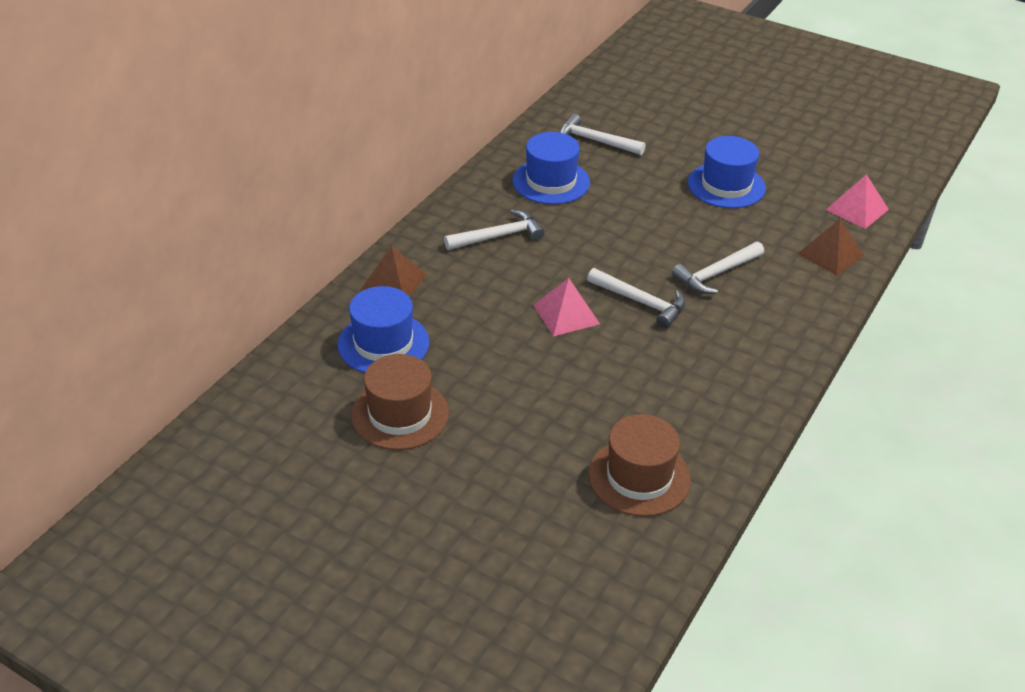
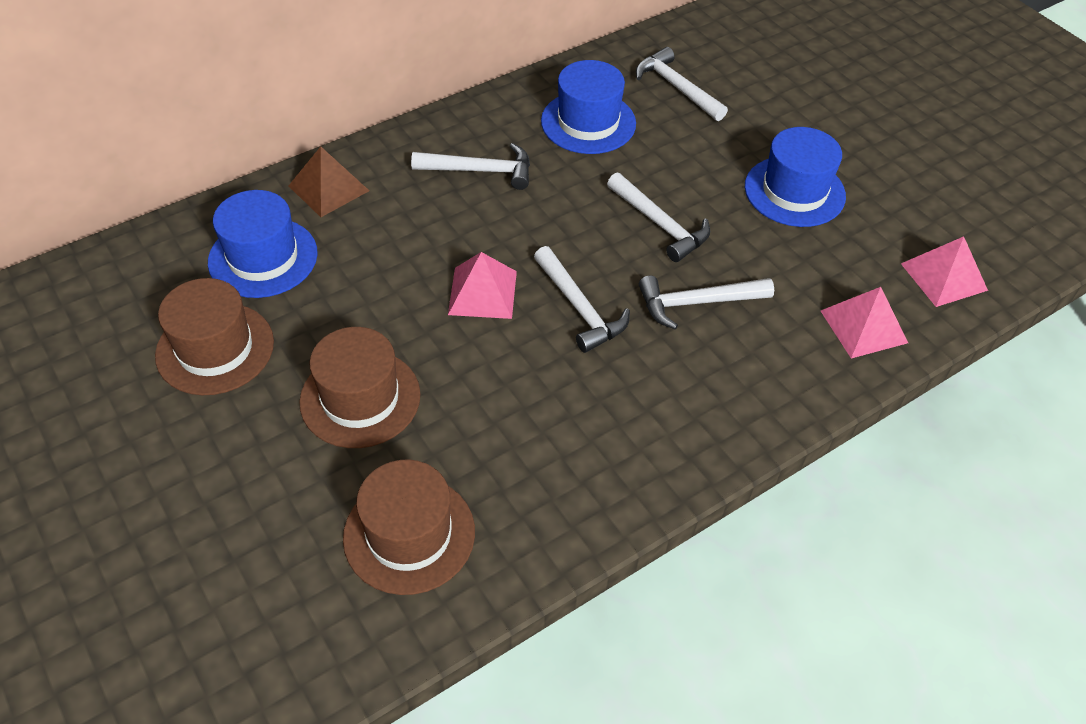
camera: 25 degrees right, 10 degrees up
brown pyramid [798,219,865,276] -> pink pyramid [821,287,908,358]
none -> brown hat [299,327,421,448]
none -> white hammer [607,172,710,262]

